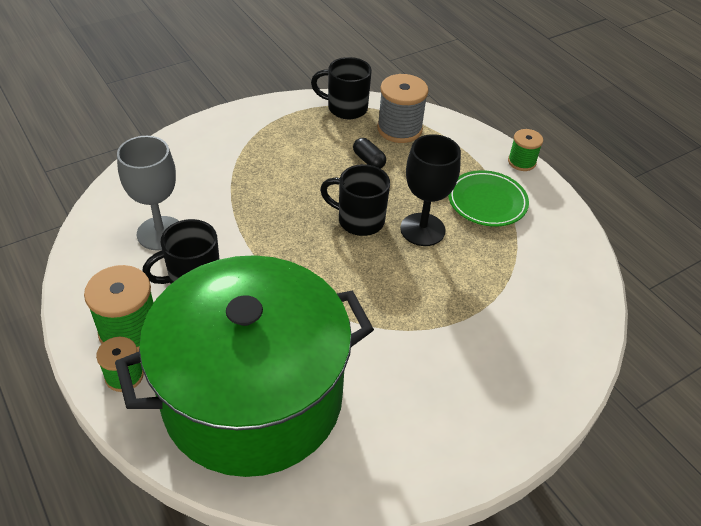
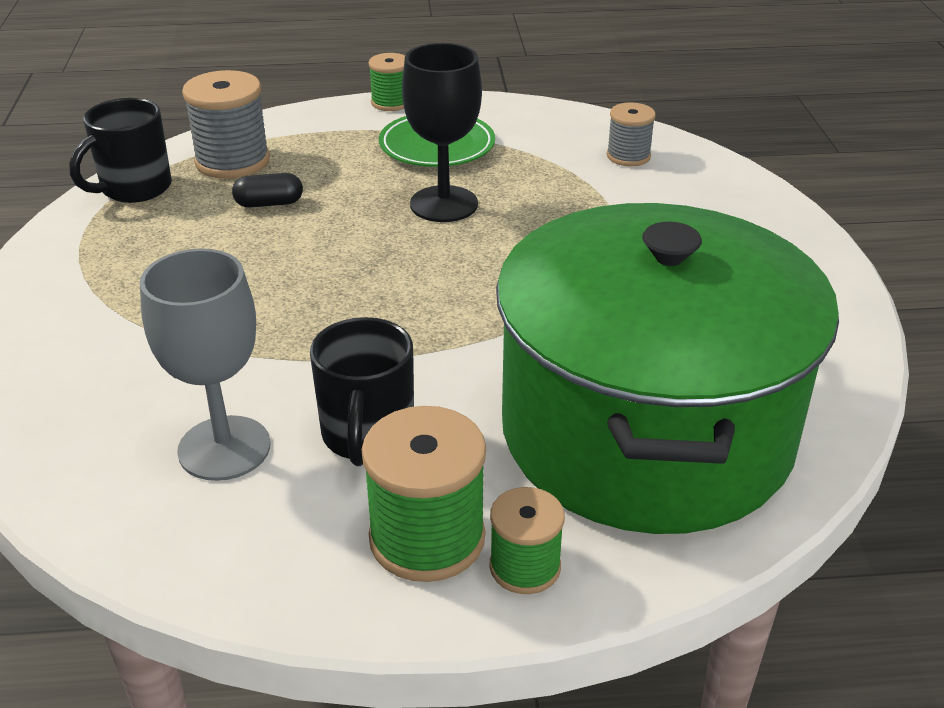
camera: 60 degrees left, 10 degrees down
black mug [320,164,390,236] -> none
none -> grey spool [607,102,656,166]

